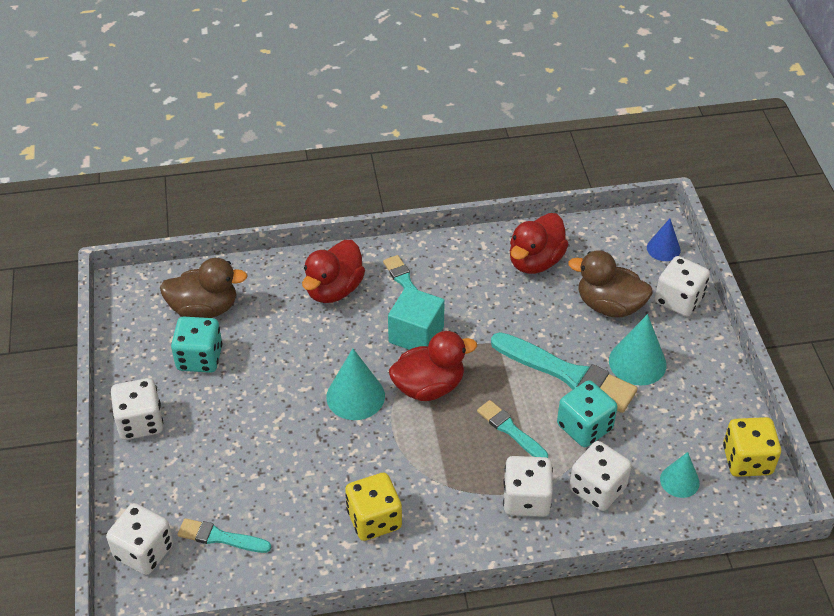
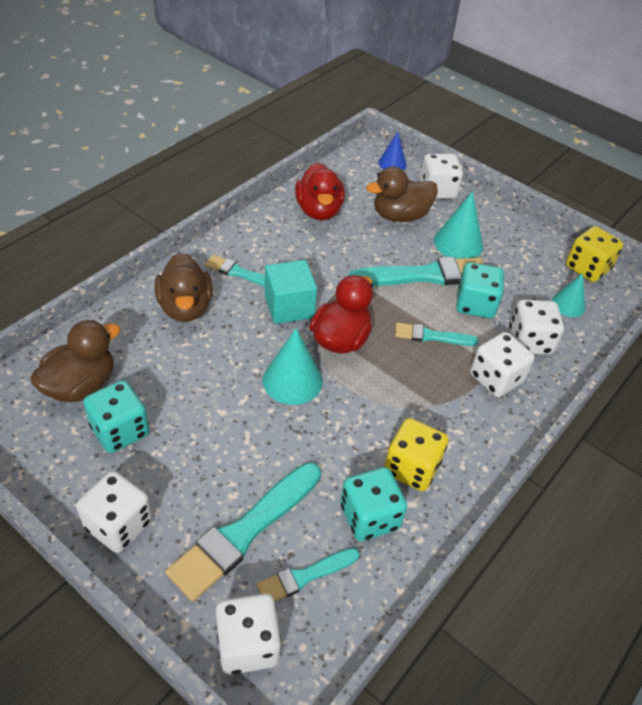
camera: 45 degrees left, 0 degrees up
red duck [302,240,365,303] -> brown duck [155,253,213,322]
none -> turquoise brush [165,463,321,602]
none -> turquoise dice [340,467,407,541]

